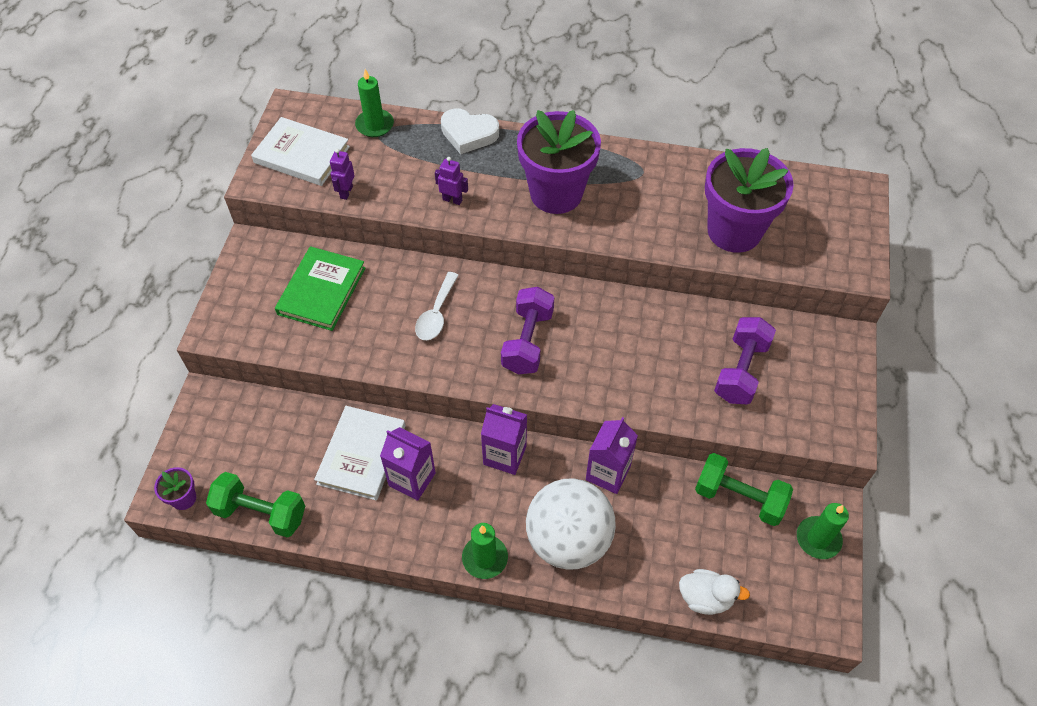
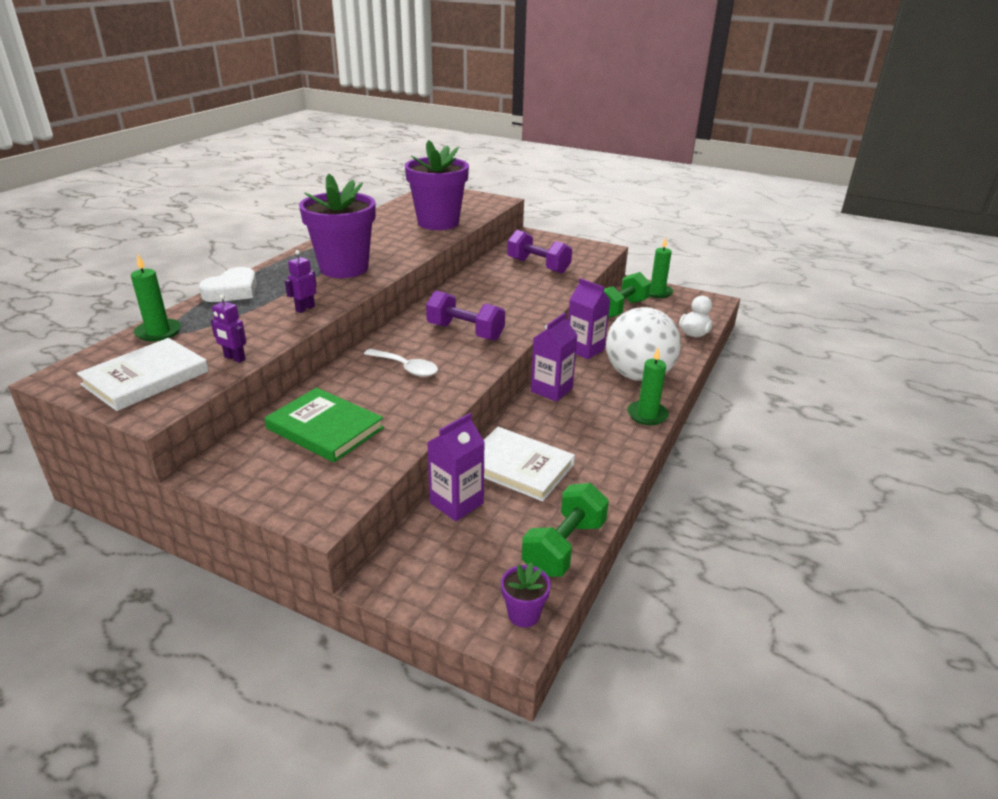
camera: 75 degrees left, 25 degrees down
purple carton [380,427,436,501] -> purple carton moved to [427,413,485,521]

